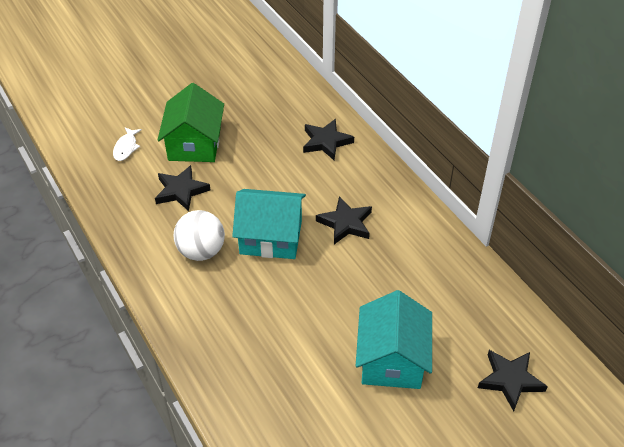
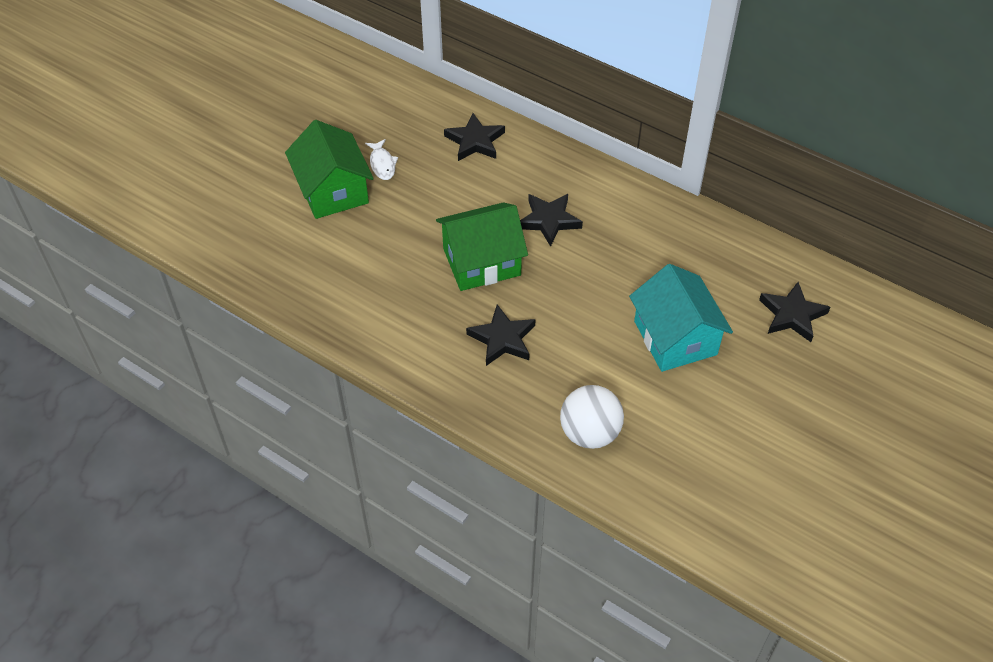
camera: 25 degrees left, 5 degrees up
white fish [113,127,142,161] -> white fish moved to [365,139,398,180]
black star [155,165,210,211] -> black star moved to [466,305,536,366]
white ball [174,210,225,261] -> white ball moved to [560,385,624,449]
turquoise house [232,189,306,259] -> green house [436,202,528,291]

